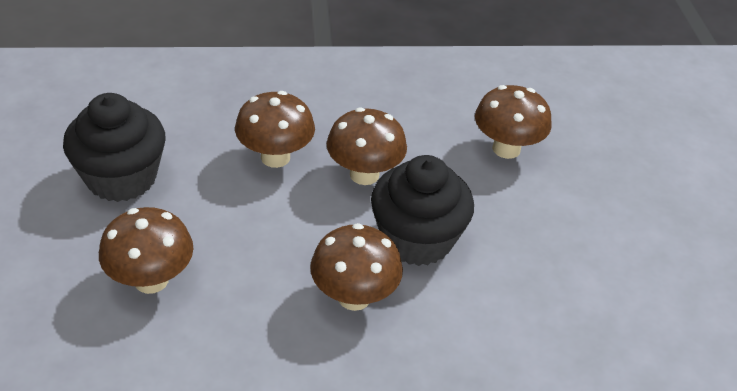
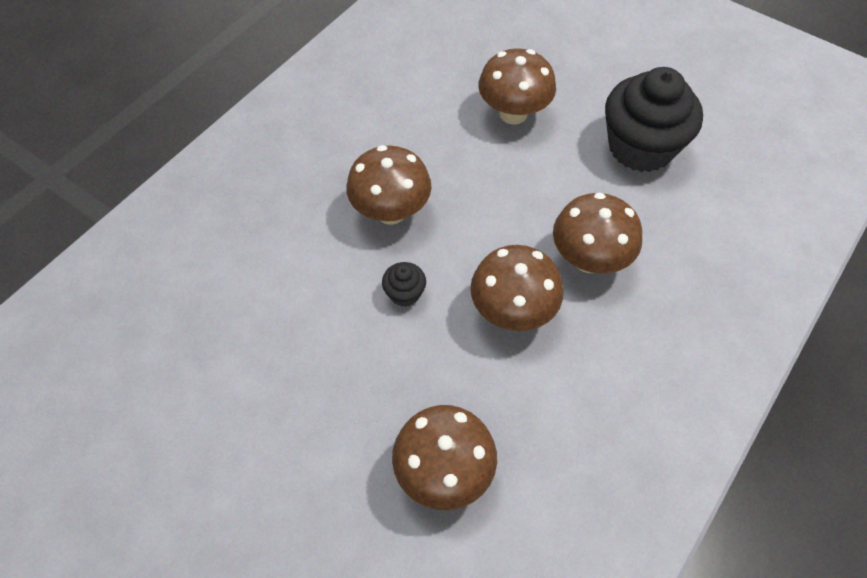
camera: 135 degrees right, 15 degrees up
black cupcake [371,155,474,266] -> black cupcake [382,262,426,307], size x0.42

